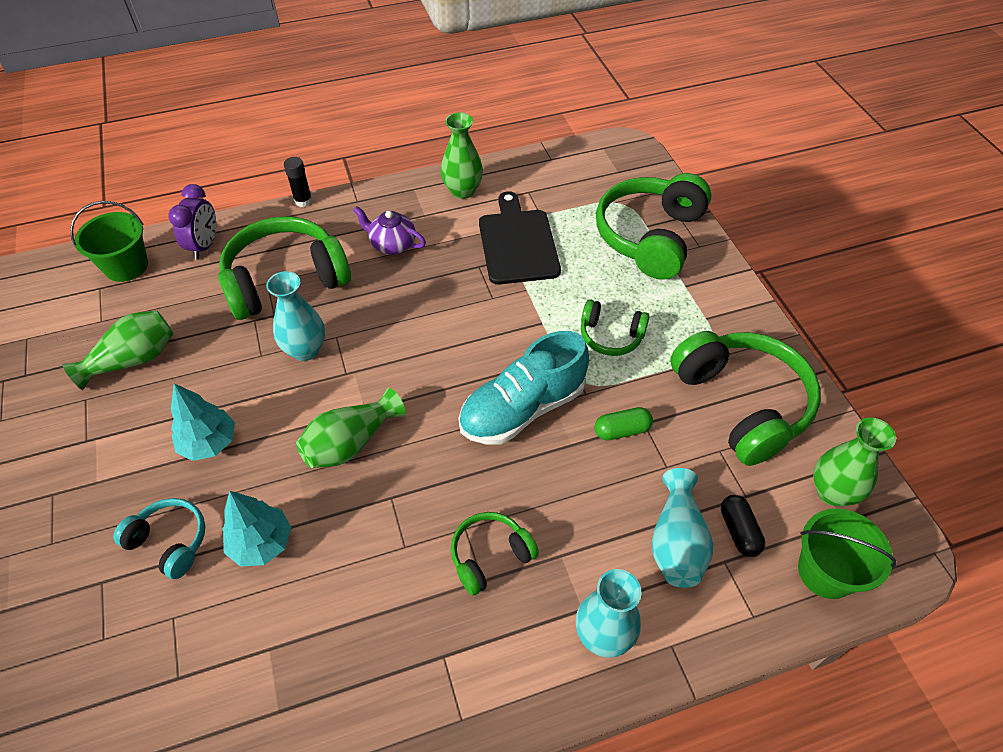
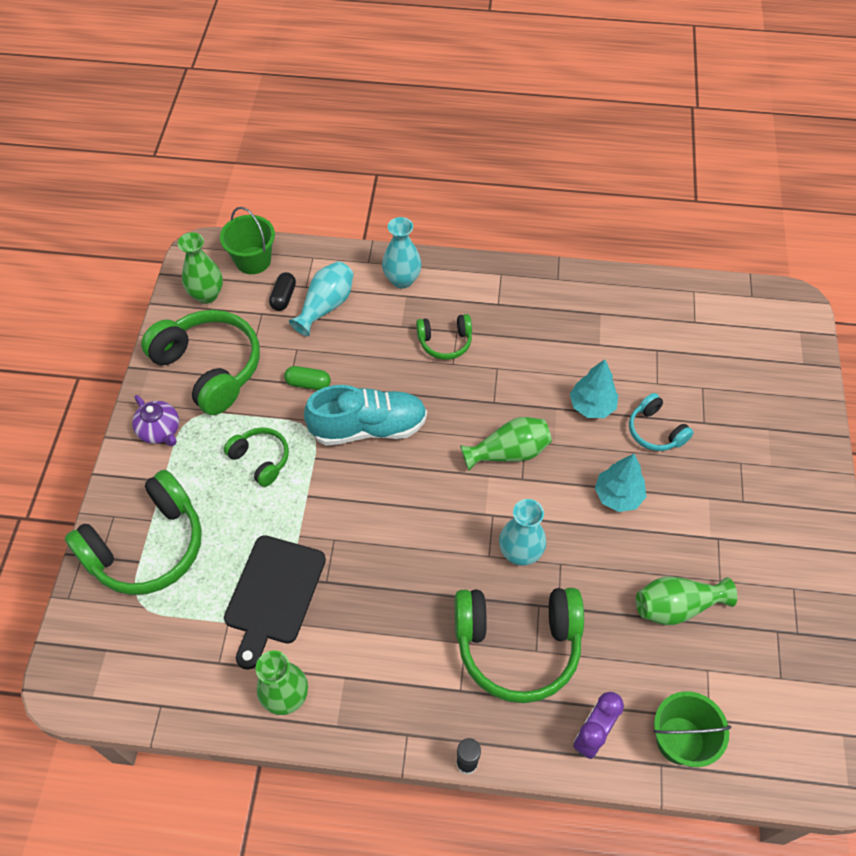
camera: 155 degrees left, 5 degrees up
purple teapot [353,206,426,254] -> purple teapot moved to [132,395,179,446]
green headphones [670,331,821,466] -> green headphones turned 135 degrees clockwise [141,310,260,415]

